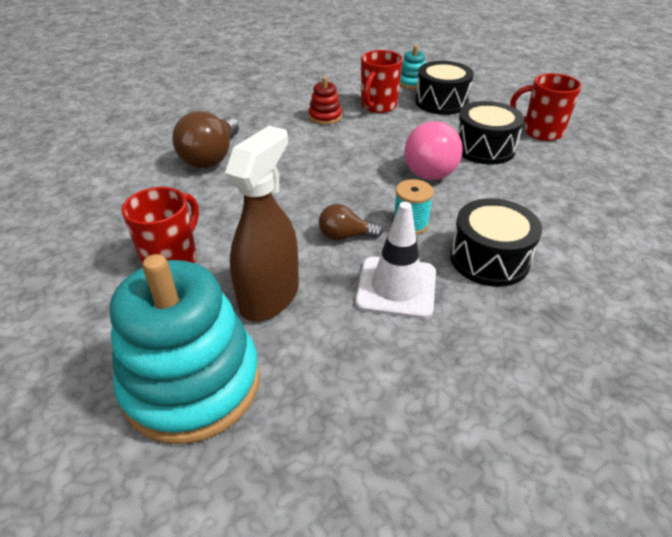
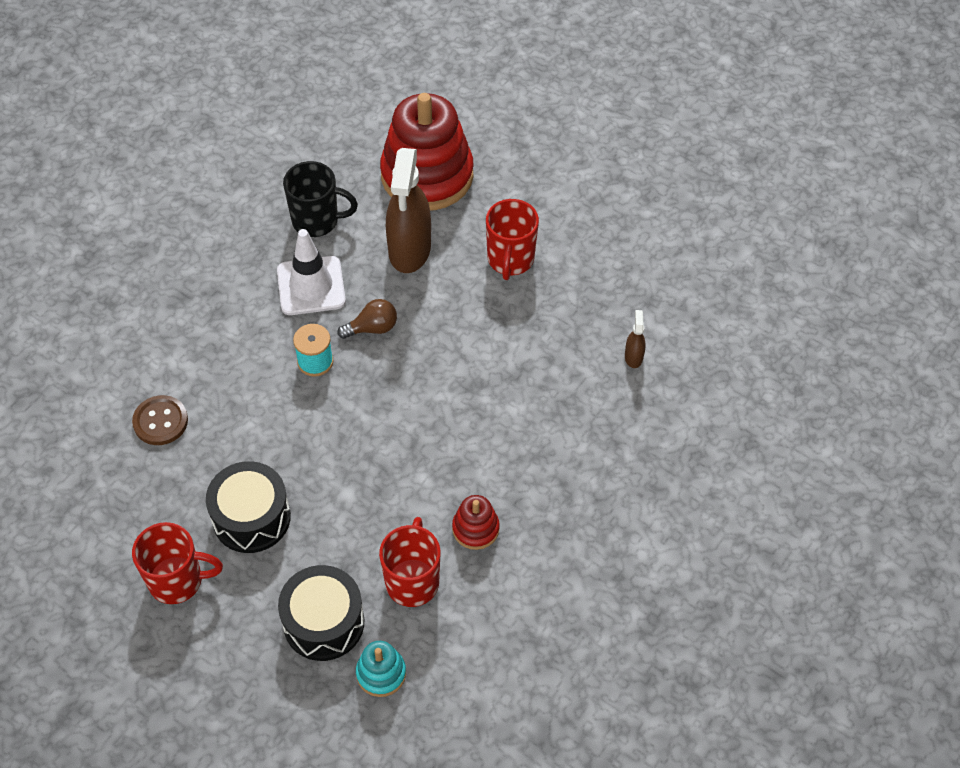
camera: 160 degrees right, 15 degrees up
turquoise stacking toy [110,254,260,444] -> red stacking toy [380,93,473,211]
brown light bulb [172,111,239,168] -> none
pink light bulb [404,121,463,180] -> none
black drum [450,198,542,287] -> none
none -> brown button [132,395,188,445]
none -> black mug [283,161,358,237]
none -> brown spray bottle [625,310,646,368]

